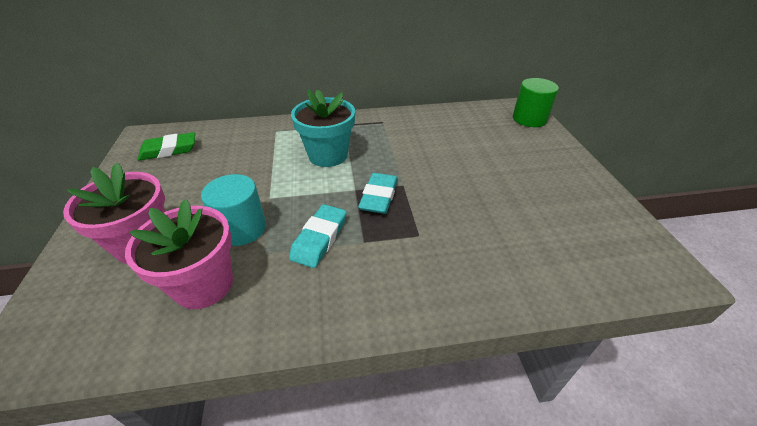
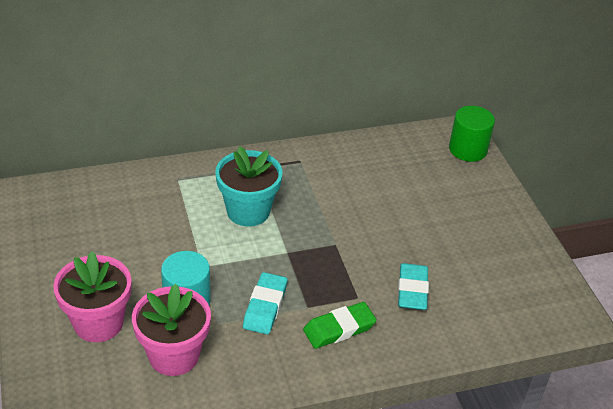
camera: 10 degrees left, 0 degrees up
green eraser [138,132,195,160] -> green eraser moved to [303,302,377,349]
turquoise eraser [358,173,398,214] -> turquoise eraser moved to [398,263,429,310]

